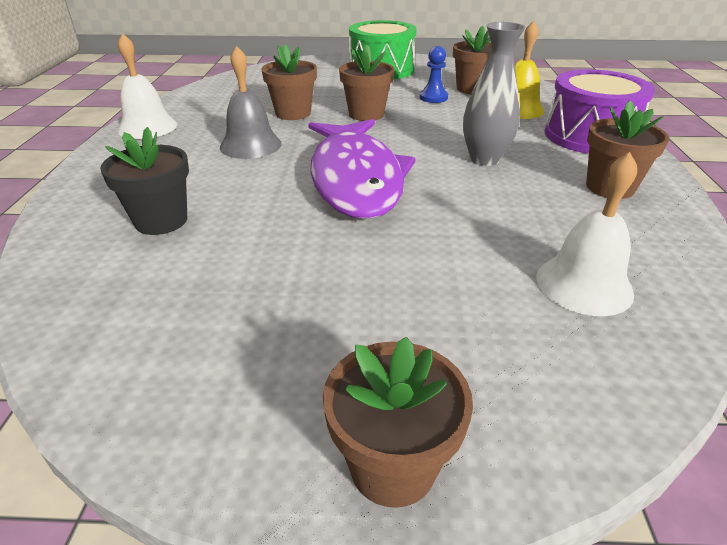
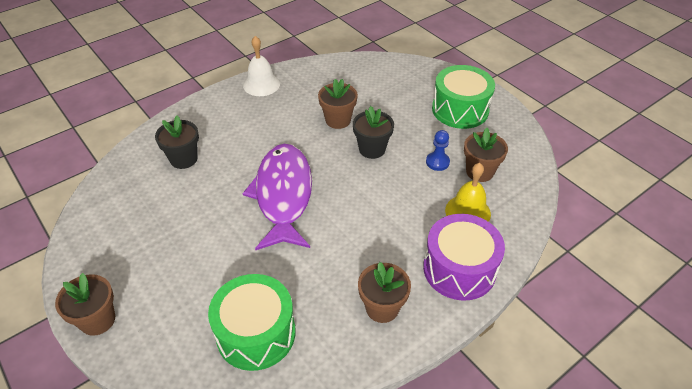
camera: 50 degrees right, 10 degrees up
grey bell [220,46,282,159] -> none
purple fish [308,119,416,219] -> purple fish turned 135 degrees clockwise [242,144,312,250]
brown flower pot [339,45,394,121] -> black flower pot [353,106,394,159]
grey vase [463,22,526,166] -> none
white bell [536,152,637,316] -> green drum [208,274,295,371]

